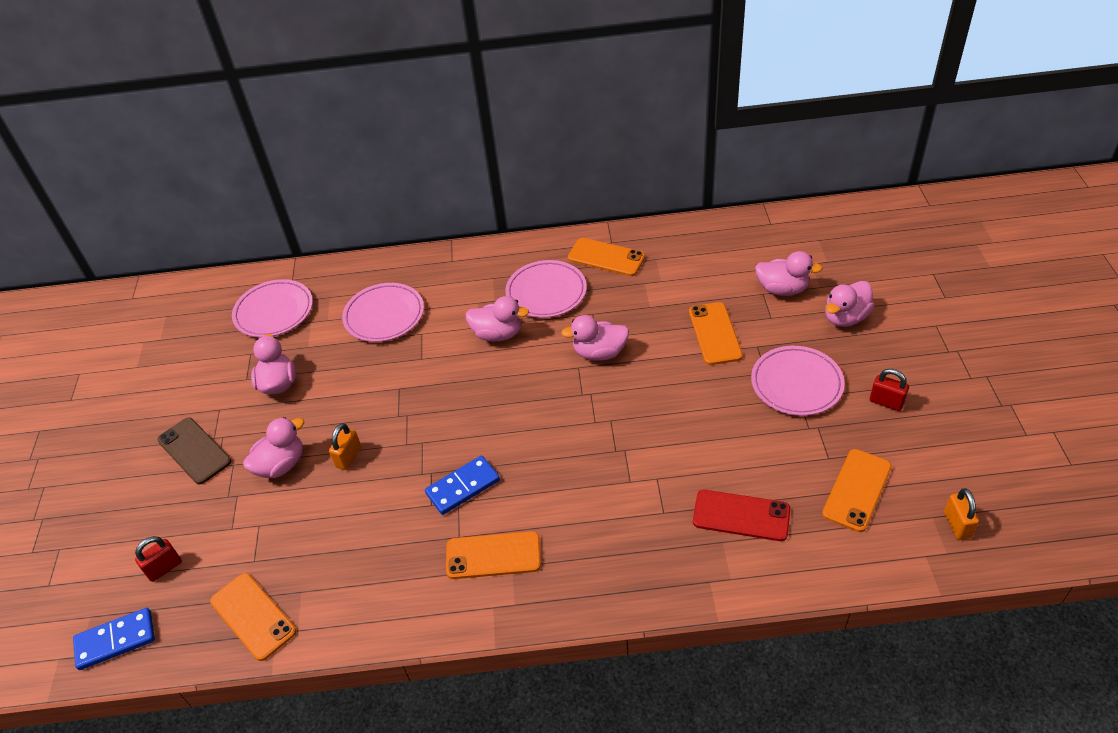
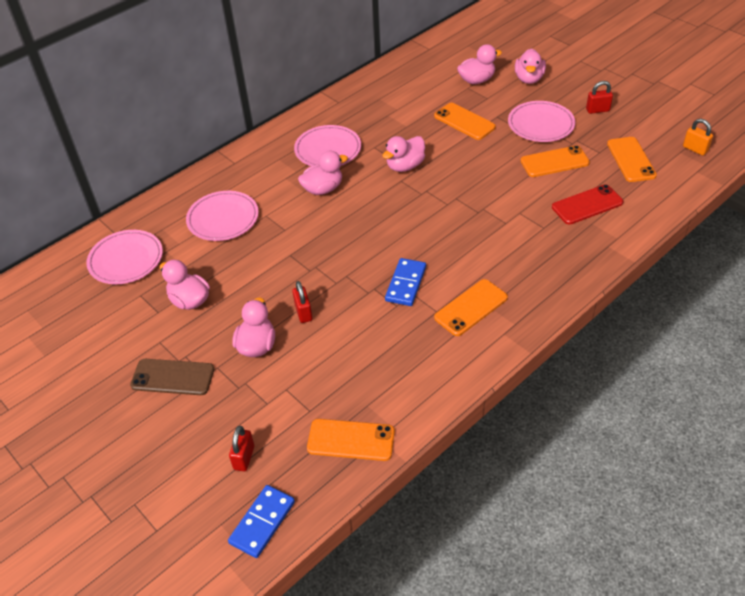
camera: 40 degrees left, 0 degrees up
orange padlock [329,423,361,470] -> red padlock [292,281,313,323]
orange phone [568,238,645,276] -> orange phone moved to [520,145,590,177]

